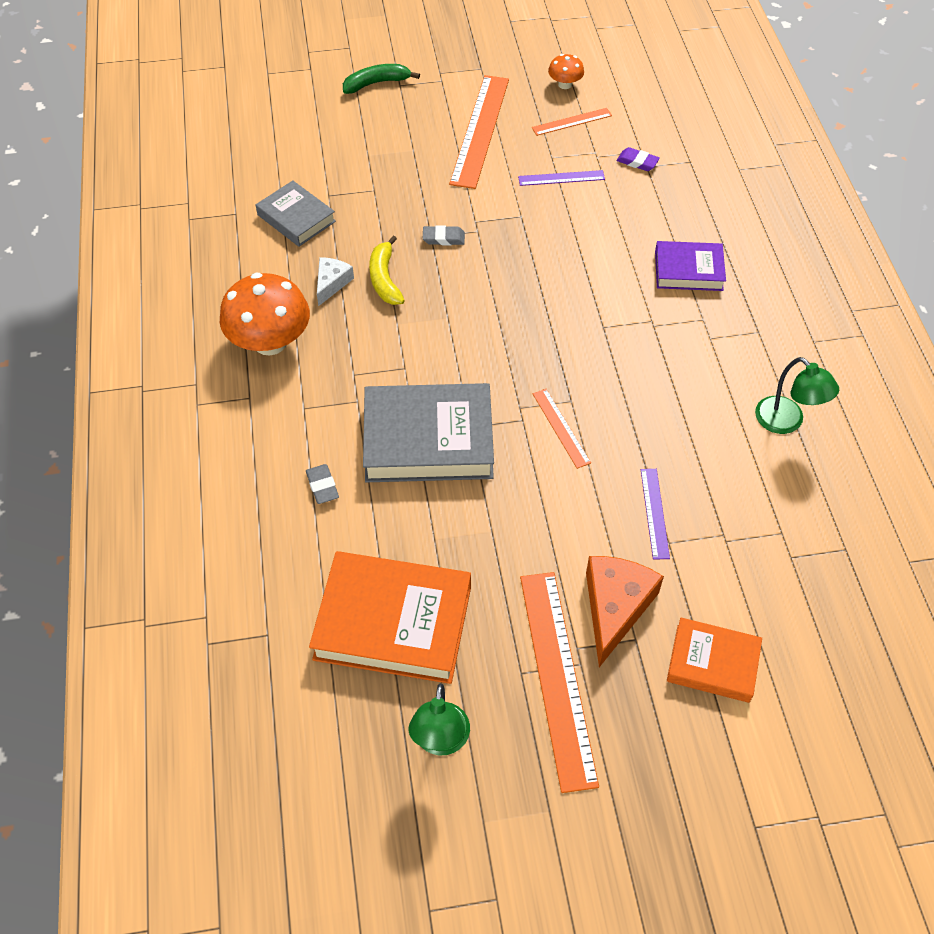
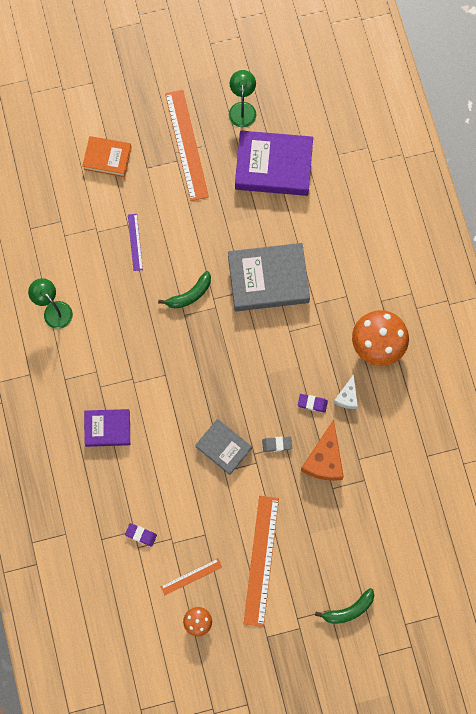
camera: 175 degrees right, 20 degrees up
grey book [256,180,336,246] -> grey book moved to [195,419,252,475]
grey eraser [306,464,339,504] -> none
orange book [309,551,471,684] -> purple book [235,130,313,196]
yellow banana [369,236,405,305] -> purple eraser [298,394,328,413]
purple ruler [518,170,605,186] -> none
orange ruler [533,389,591,469] -> green banana [158,271,211,309]
orange cheese [586,556,664,667] -> orange cheese moved to [301,419,344,481]

